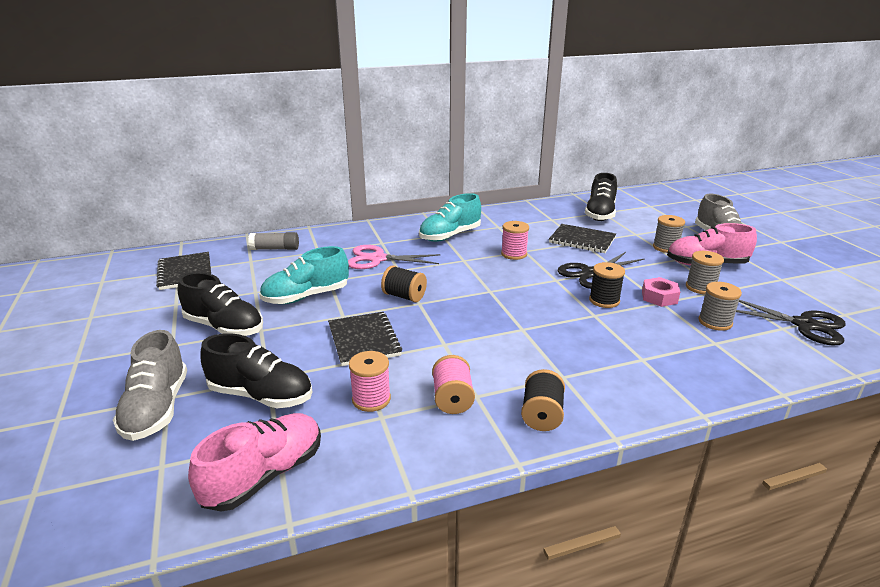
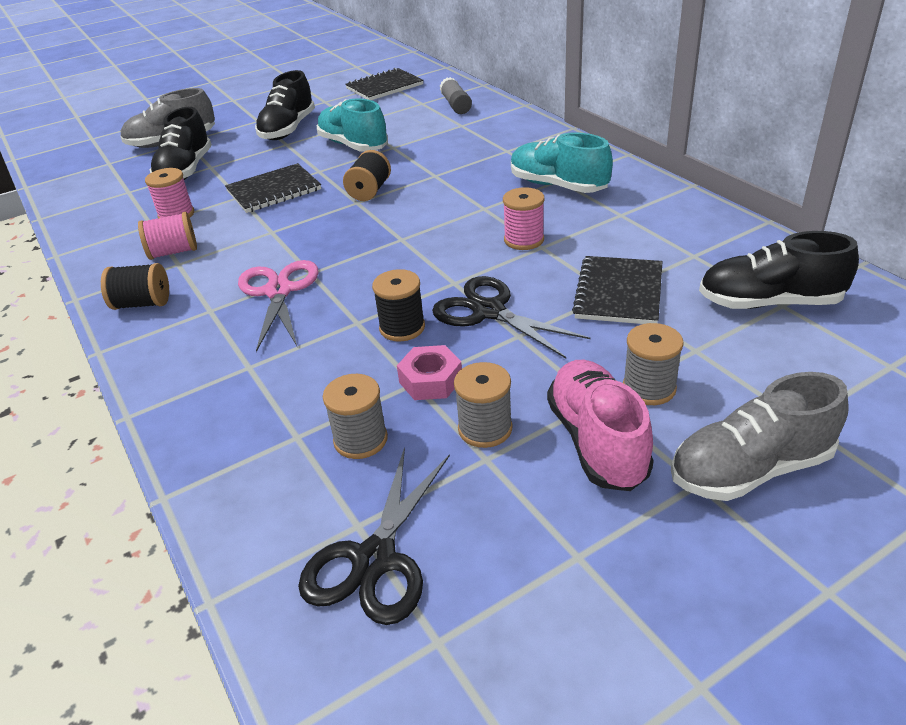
camera: 80 degrees right, 10 degrees up
pink shoe [188,413,321,512] -> none
pink scissors [348,245,441,269] -> pink scissors moved to [238,260,319,352]

